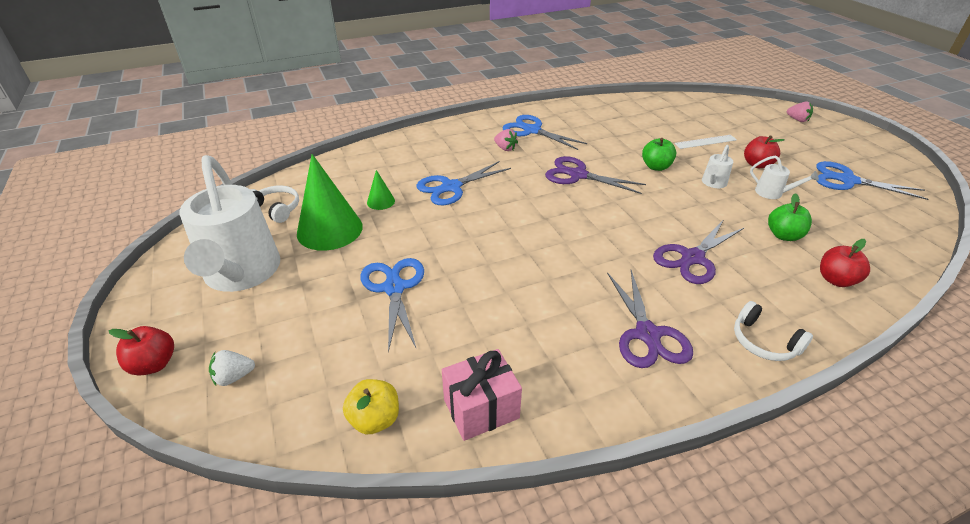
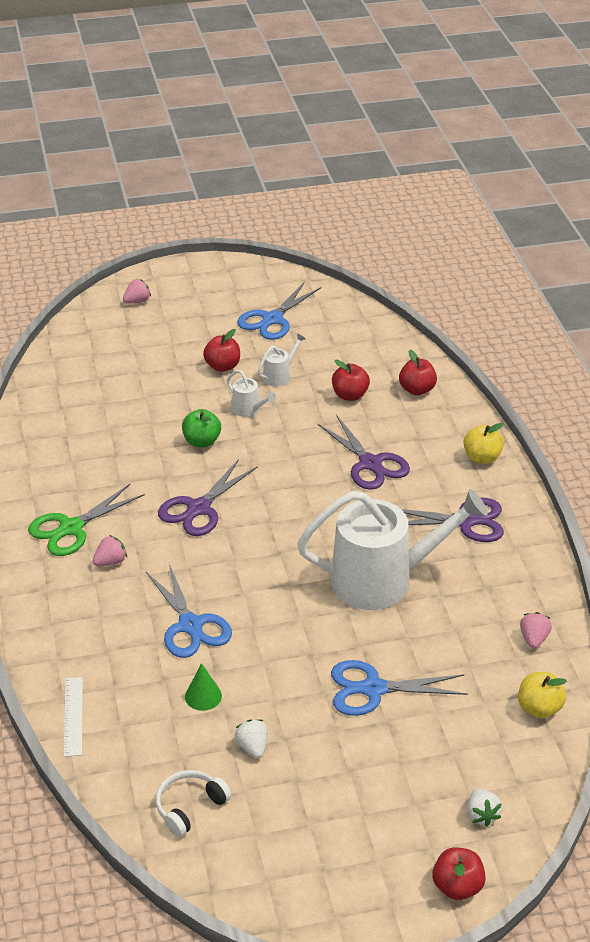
camera: 80 degrees left, 0 degrees up
white watering can [180,155,280,292] -> white watering can moved to [297,489,488,610]
green cone [297,154,363,251] -> white strawberry [235,719,268,759]
pink gift [442,349,522,441] -> pink strawberry [520,612,552,649]
blue scissors [502,115,587,150] -> green scissors [28,484,145,556]
white ruler [674,135,737,149] -> white ruler moved to [64,677,83,757]
white headphones [734,301,813,361] -> yellow apple [464,423,504,464]
green apple [768,193,812,241] -> red apple [332,360,370,401]

